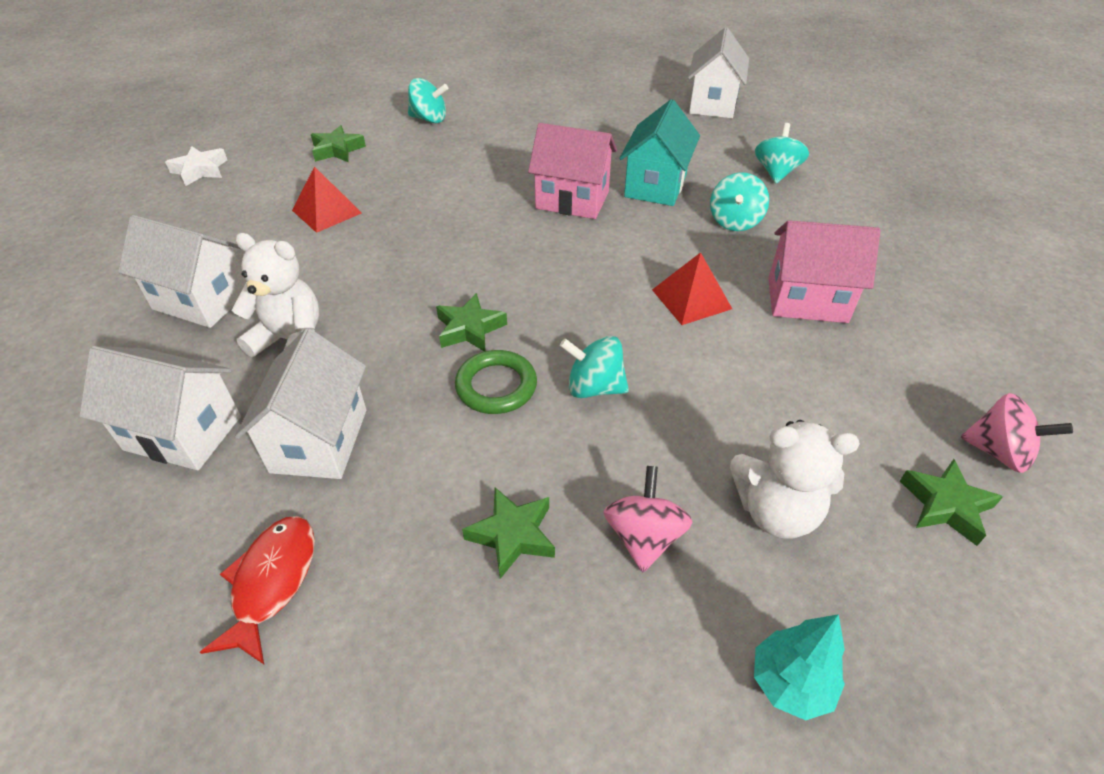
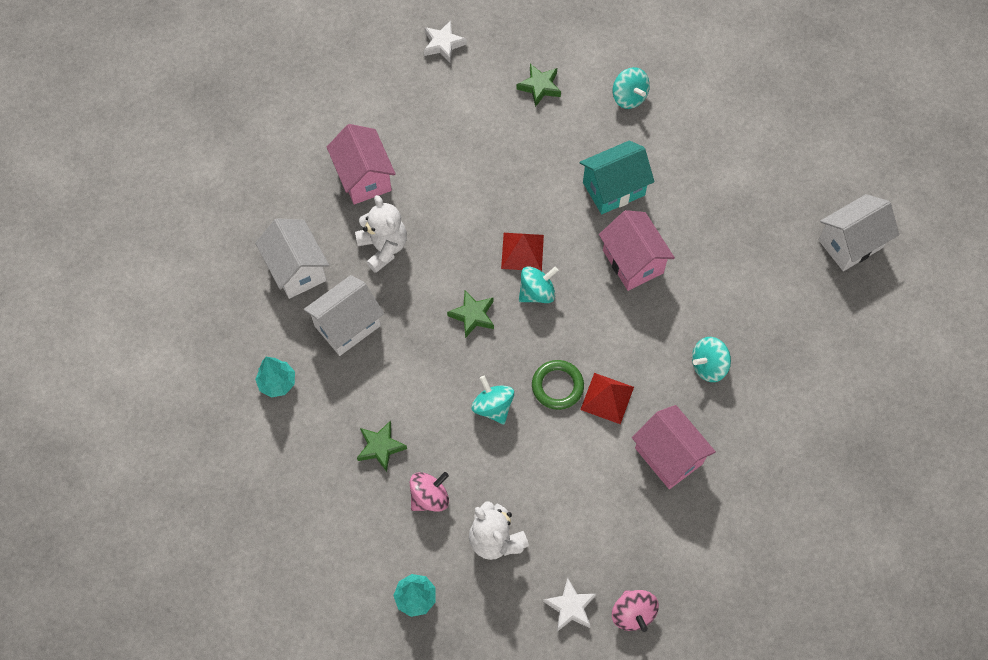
camera: 45 degrees right, 20 degrees up
white house [118,215,247,328] -> pink house [327,124,396,204]
red fish [200,516,315,664] -> turquoise tree [255,357,295,398]
red pyramid [292,166,362,233] -> red pyramid moved to [501,233,544,271]
green ring [455,350,537,414] -> green ring moved to [532,360,584,410]
turquoise house [619,99,700,206] -> turquoise house moved to [580,140,654,214]
turquoise spinning top [755,123,809,183] -> turquoise spinning top moved to [519,266,559,303]
green star [900,459,1003,546] -> white star [543,578,596,632]

